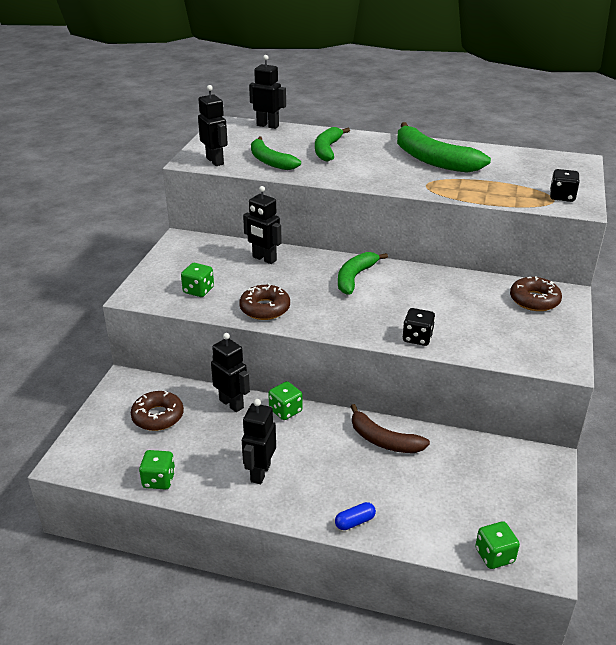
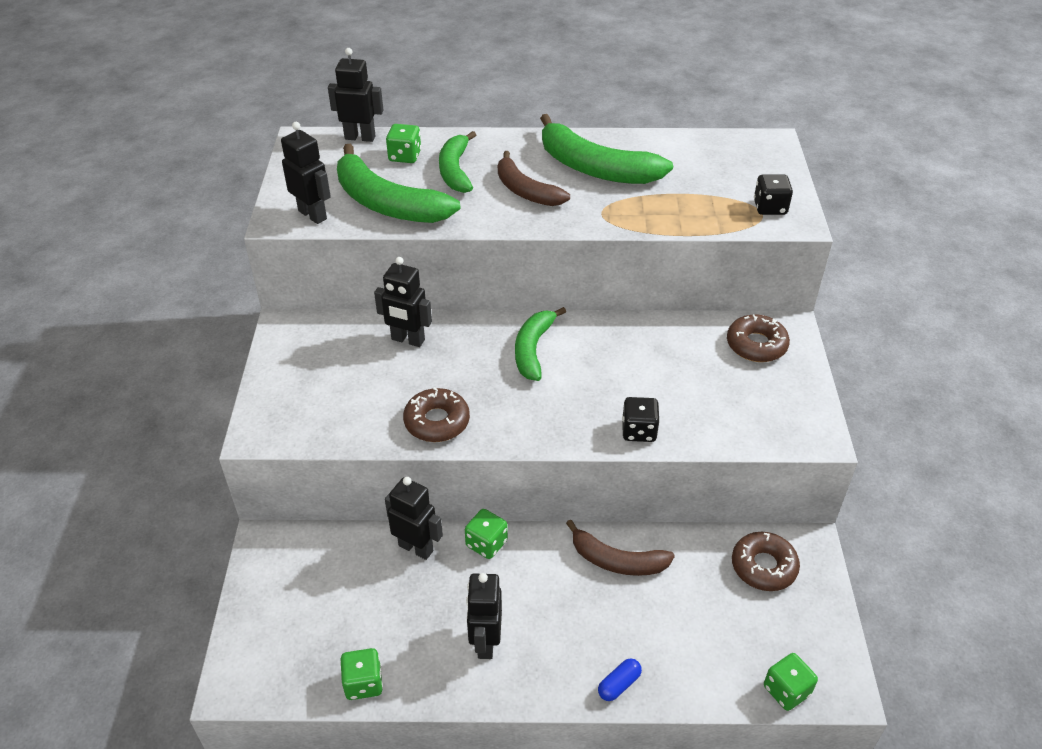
camera: 15 degrees left, 10 degrees up
brown donut [131,391,184,431] -> brown donut moved to [732,532,800,591]
green dice [181,263,214,297] -> green dice moved to [386,124,421,163]
green banana [251,136,301,170] -> green banana [337,144,461,223], size x1.56
none -> brown banana [498,151,570,206]

